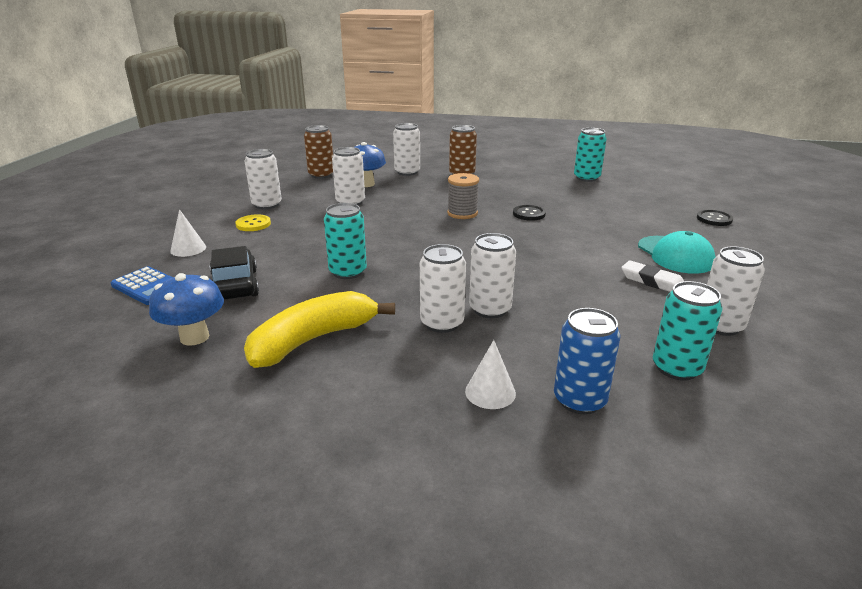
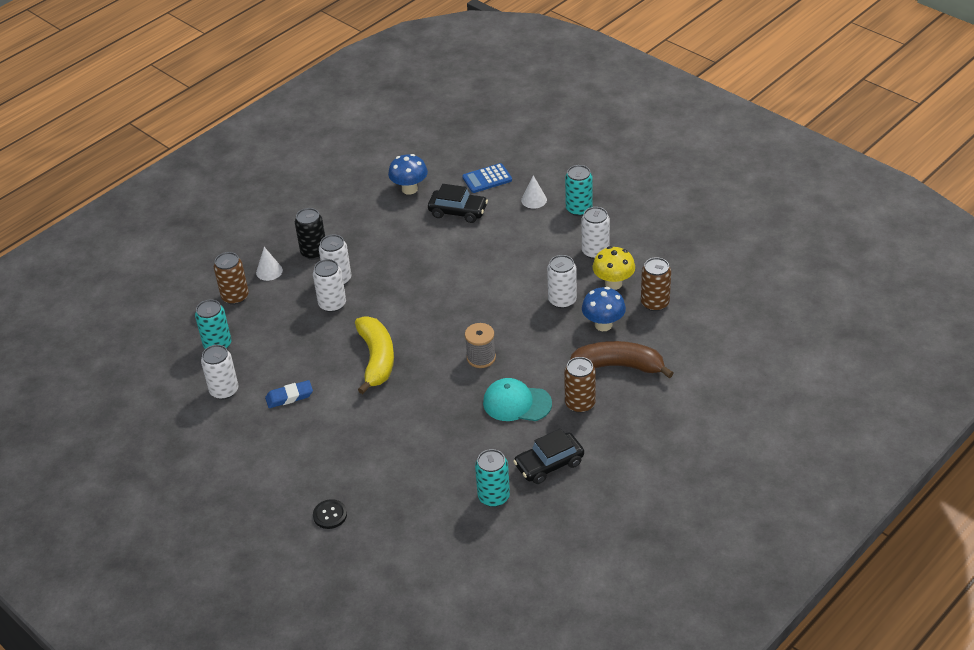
camera: 125 degrees right, 15 degrees up
yellow button [236,214,271,231] -> none
yellow banana [244,291,395,368] -> yellow banana moved to [355,317,394,394]
turquoise can [324,203,367,279] -> turquoise can moved to [565,165,593,216]
white can [393,123,420,176] -> brown banana [570,341,674,378]
black button [513,205,546,221] -> none
blue can [554,308,621,415] -> brown can [214,252,249,305]
white eraser [621,260,684,292] -> blue eraser [265,380,313,408]
turquoise cap [638,231,716,274] -> turquoise cap moved to [483,378,552,421]
none -> black can [295,208,325,260]
none -> black car [513,428,584,484]
none -> yellow mushroom [592,246,635,290]

